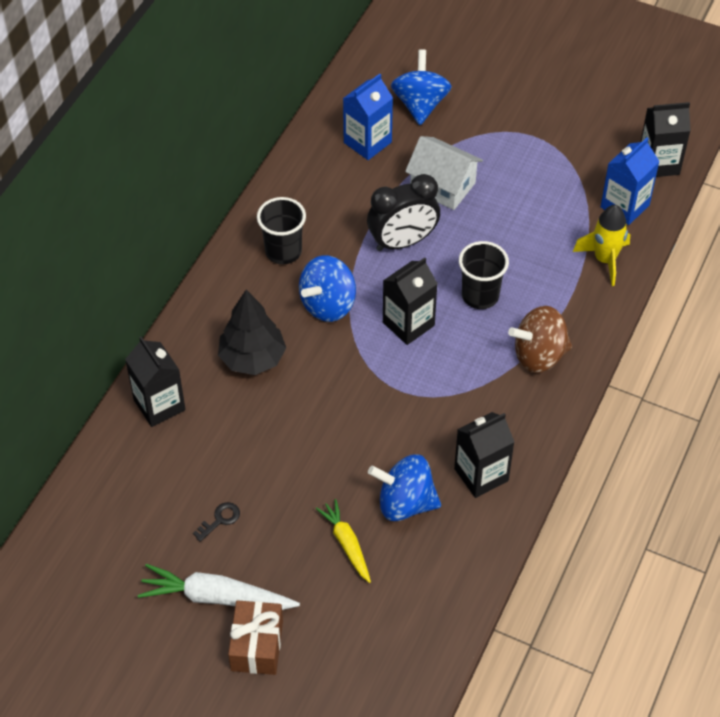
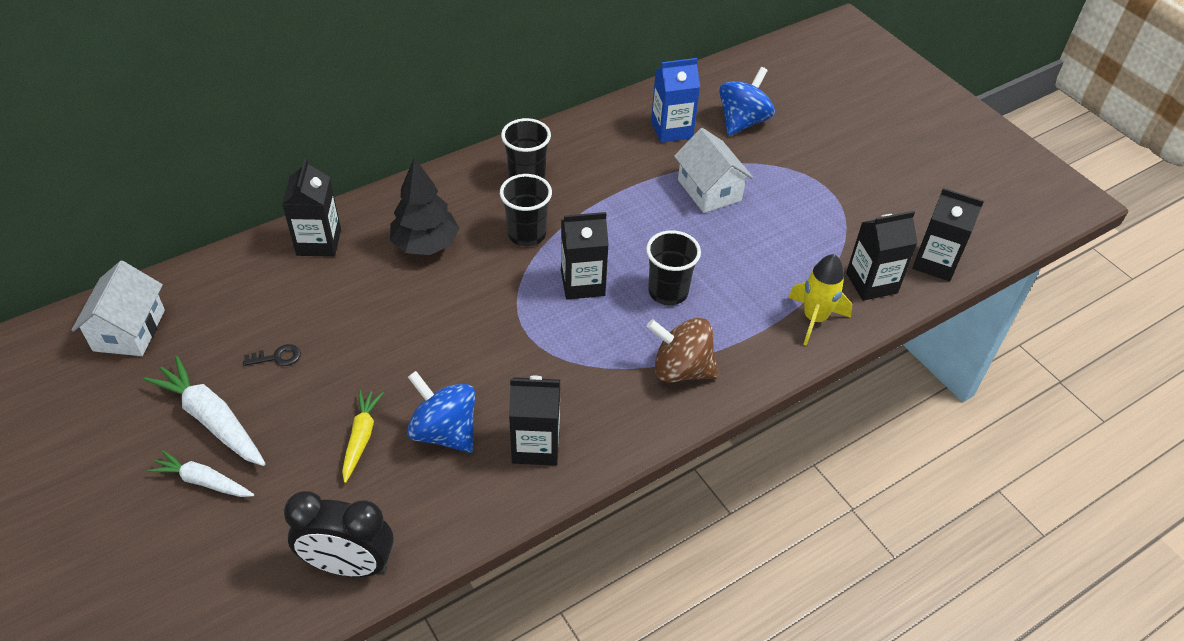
camera: 30 degrees right, 5 degrees down
brown gift [228,600,283,675] -> white carrot [148,450,254,497]
blue spinning top [299,255,356,322] -> black cup [500,174,552,246]
black clock [367,174,440,251] -> black clock moved to [284,491,394,577]
blue carton [601,138,660,225] -> black carton [846,211,918,301]
none -> white house [72,261,165,356]

